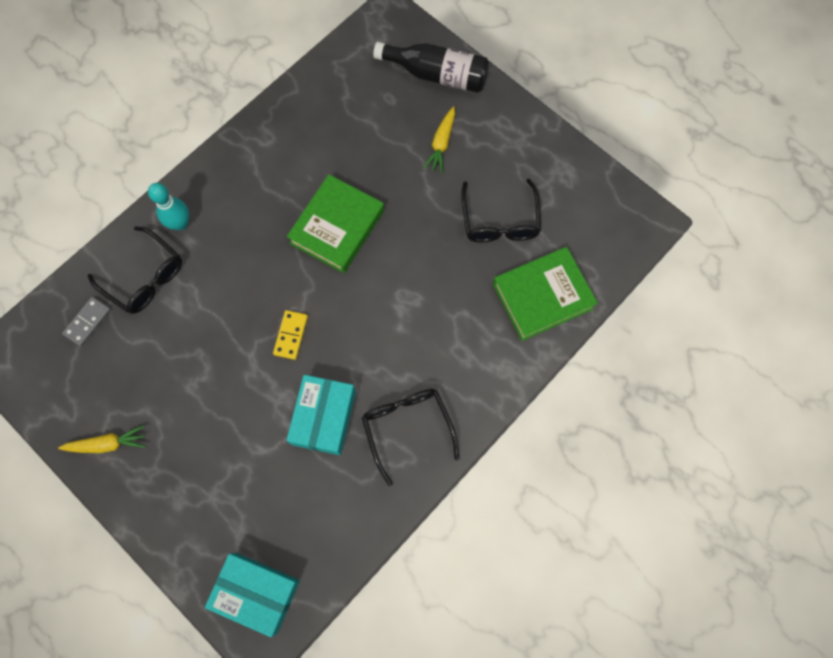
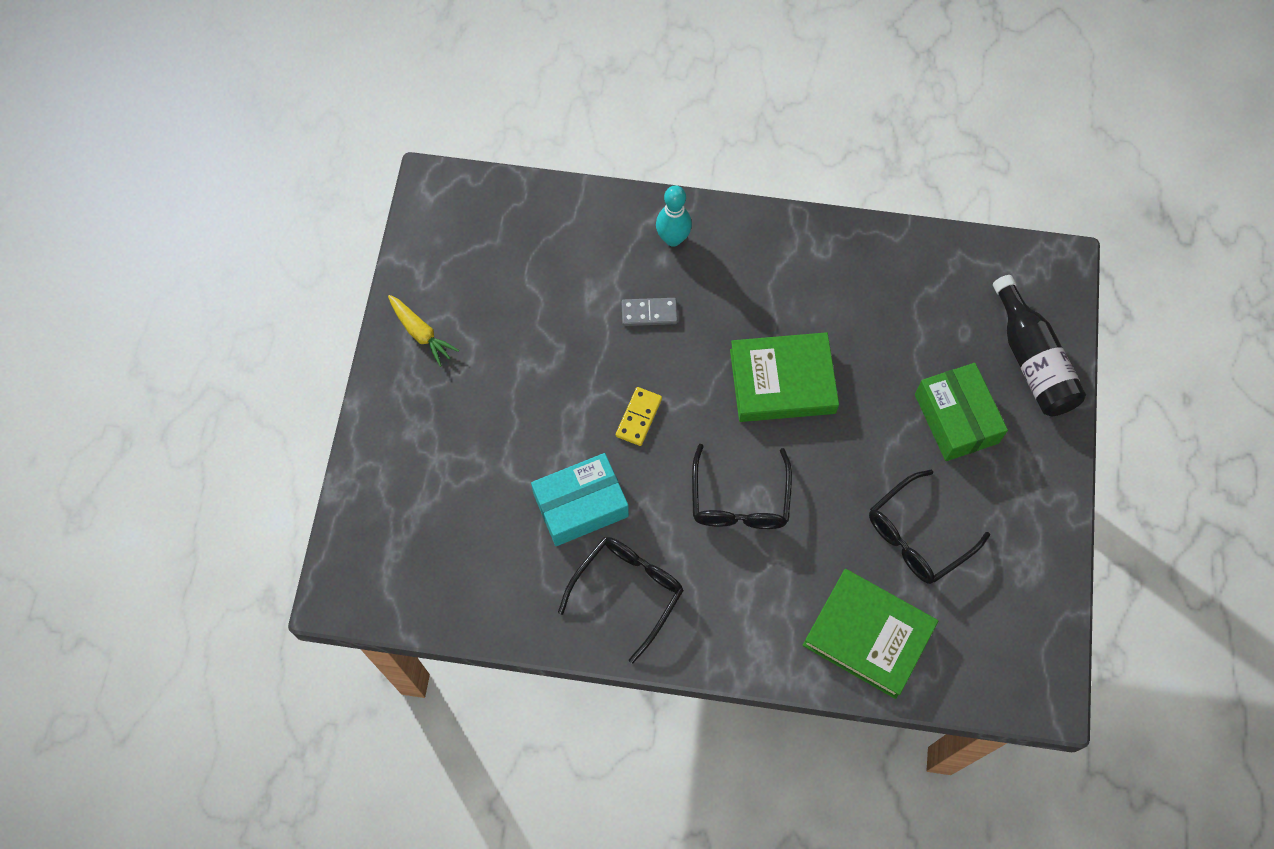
camera: 55 degrees right, 5 degrees down
grey domino [62,297,111,346] -> grey domino moved to [622,298,678,326]
black glasses [87,226,182,314] -> black glasses moved to [692,444,792,529]
turquoise box [205,553,300,637] -> none
yellow domino [273,310,308,360] -> yellow domino turned 45 degrees counterclockwise [616,387,662,446]
yellow carrot [423,106,455,173] -> green box [915,363,1008,461]

